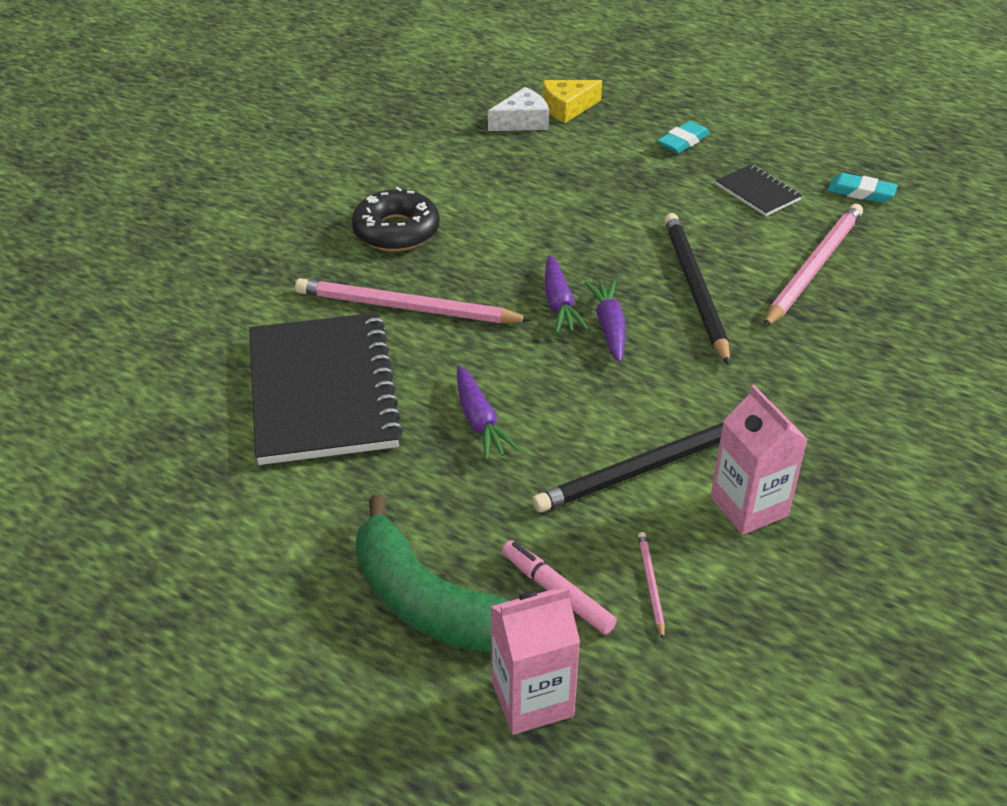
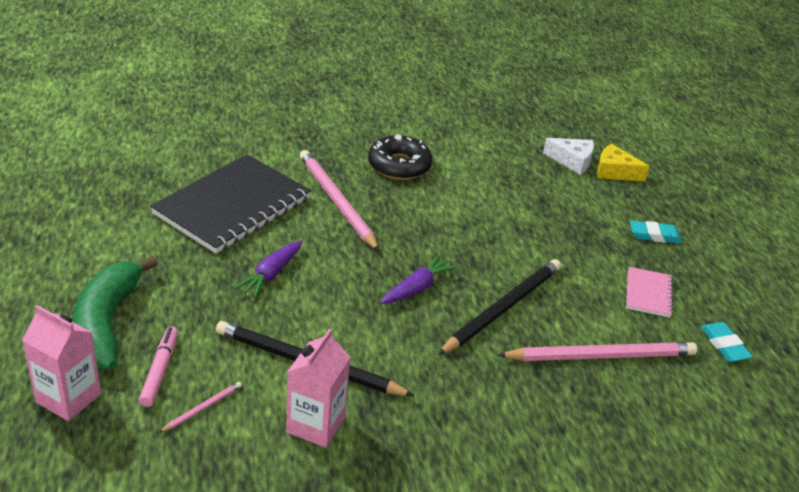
camera: 45 degrees right, 5 degrees down
purple carrot [545,255,588,333] -> none
black notebook [716,164,802,216] -> pink notebook [626,267,673,318]

